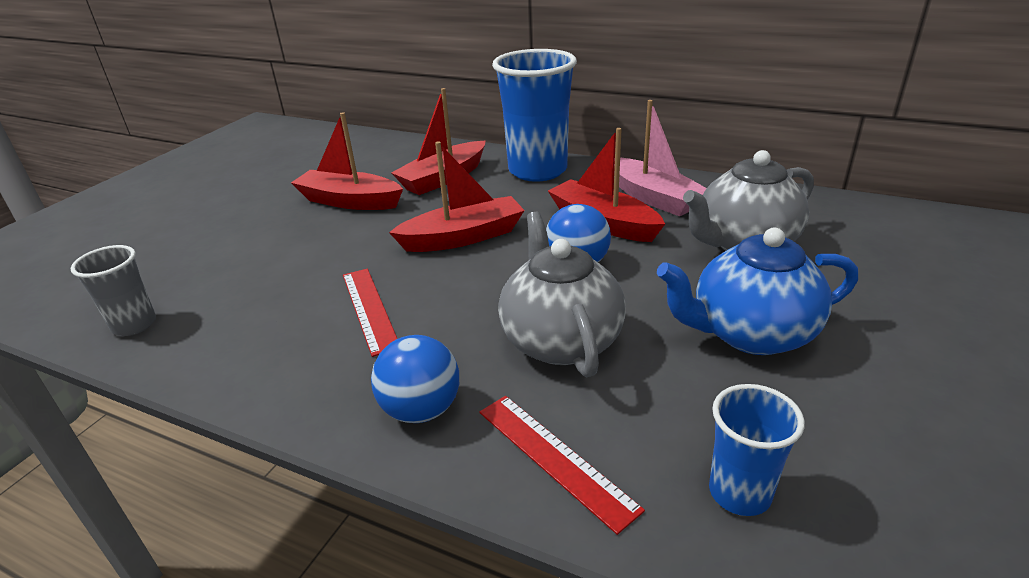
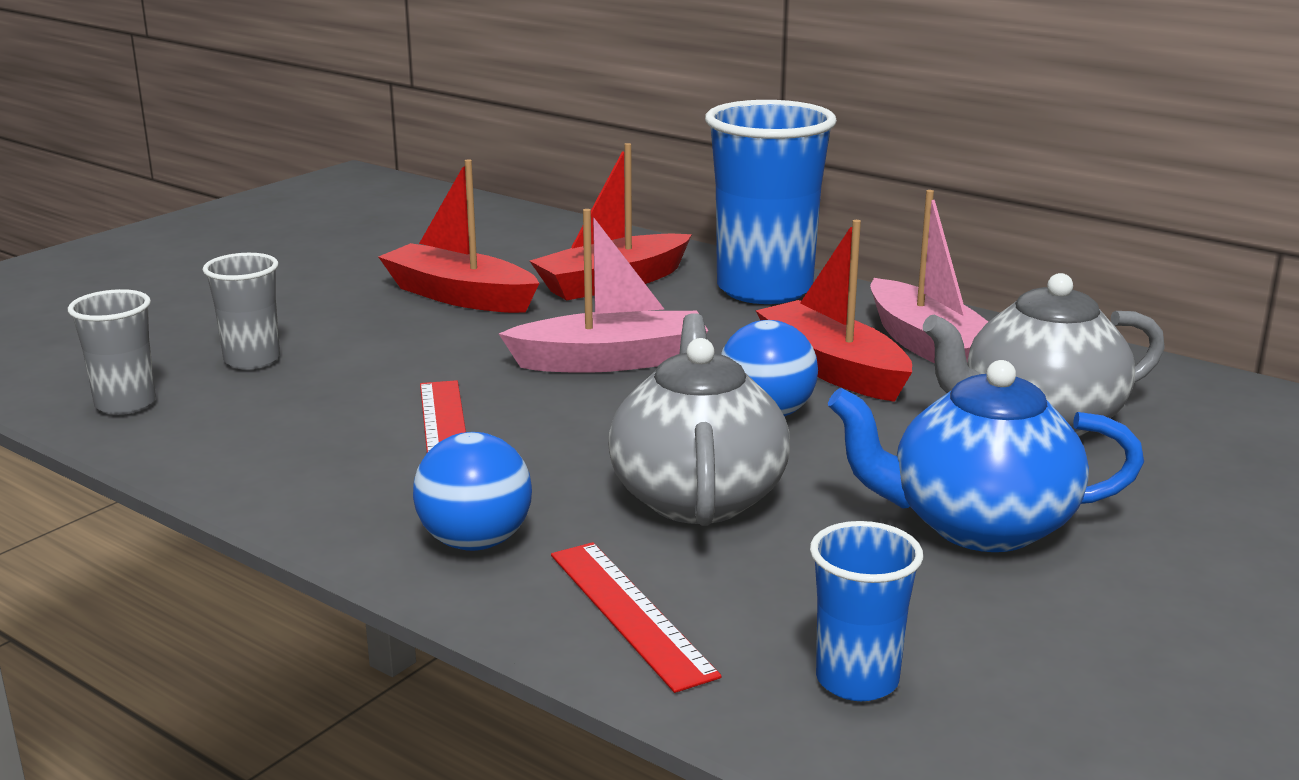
camera: 10 degrees right, 10 degrees down
red boat [389,141,525,252] -> pink boat [499,209,708,373]
none -> grey cup [203,253,280,370]

